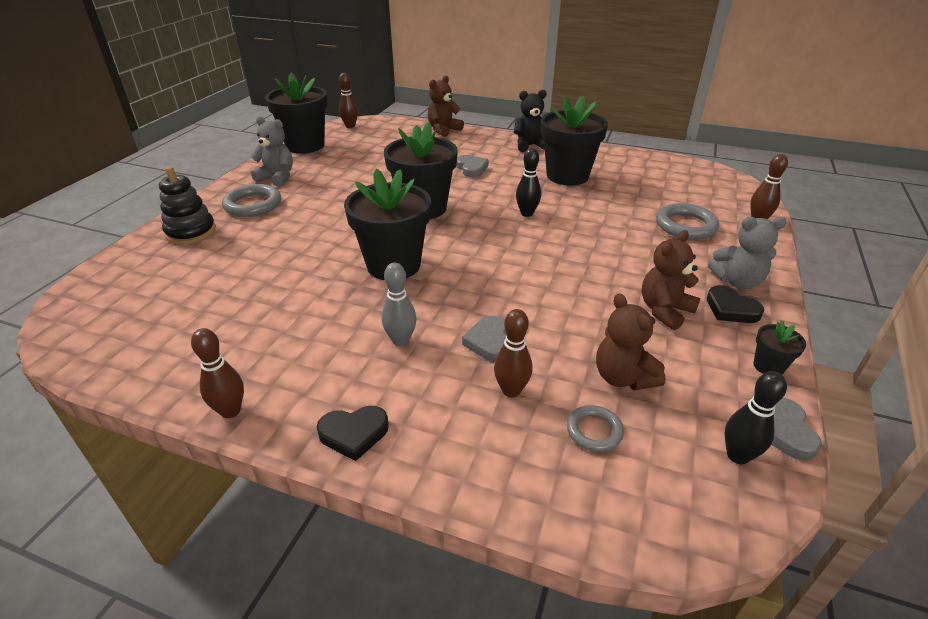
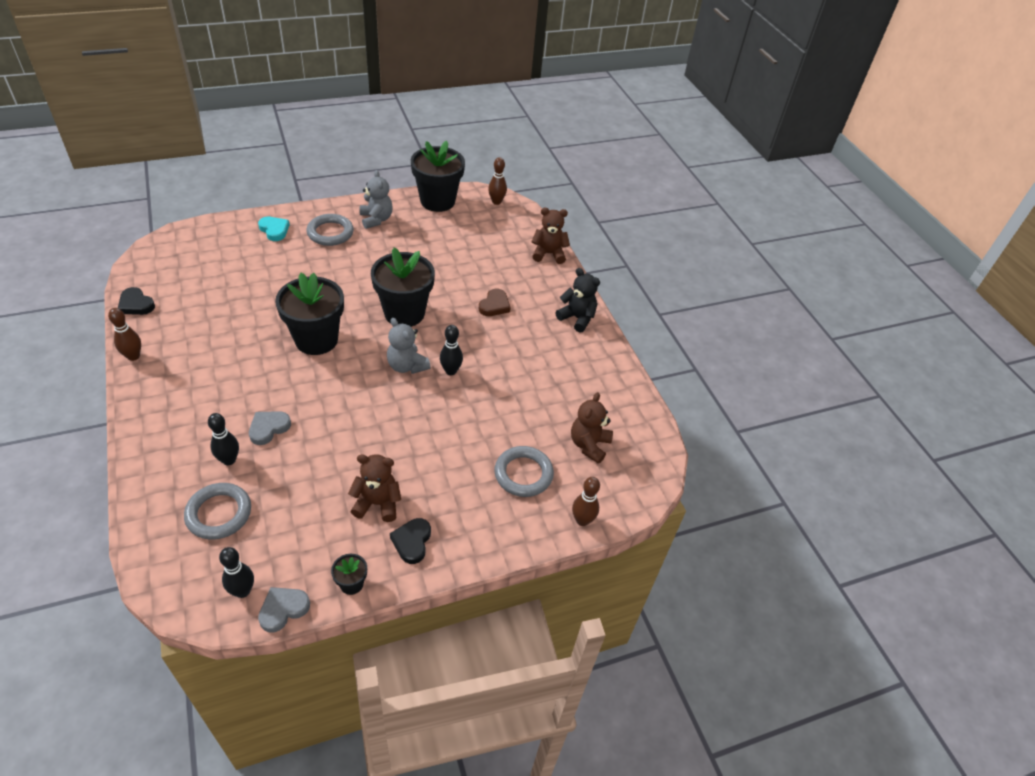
camera: 45 degrees right, 10 degrees up
black stacking toy [159,166,216,244] -> turquoise heart [258,217,290,241]
black heart [317,406,389,461] -> black heart moved to [118,287,155,315]
grey bowling pin [382,262,417,346] -> none
grey heart [456,155,489,177] -> brown heart [479,289,511,316]
brown bowling pin [494,309,533,398] -> black bowling pin [208,413,239,465]
black flower pot [541,96,608,185] -> none
grey ring [567,405,624,452] -> grey ring [184,483,251,540], size x1.67
brown teddy bear [596,293,666,390] -> brown teddy bear moved to [571,392,613,464]
grey teddy bear [708,217,786,289] -> grey teddy bear moved to [387,318,431,374]

